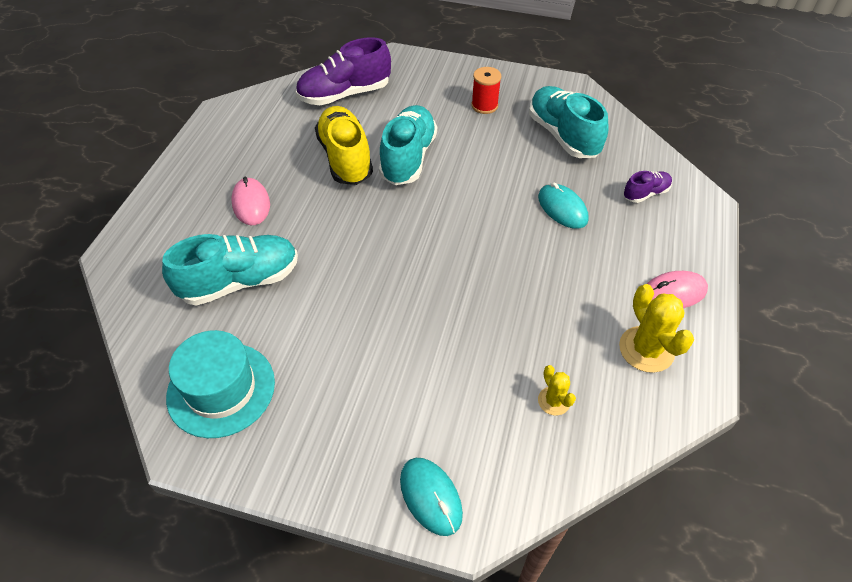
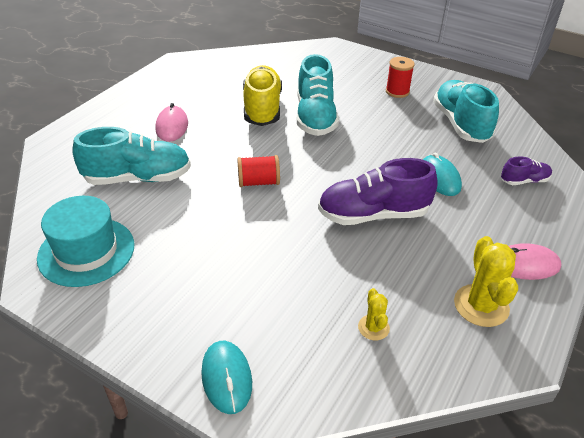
camera: 15 degrees right, 10 degrees down
purple shoe [296,37,391,105] -> purple shoe moved to [318,158,438,225]
turquoise shoe [379,105,437,185] -> turquoise shoe turned 150 degrees clockwise [297,54,339,136]
none -> red spool [237,155,280,187]

